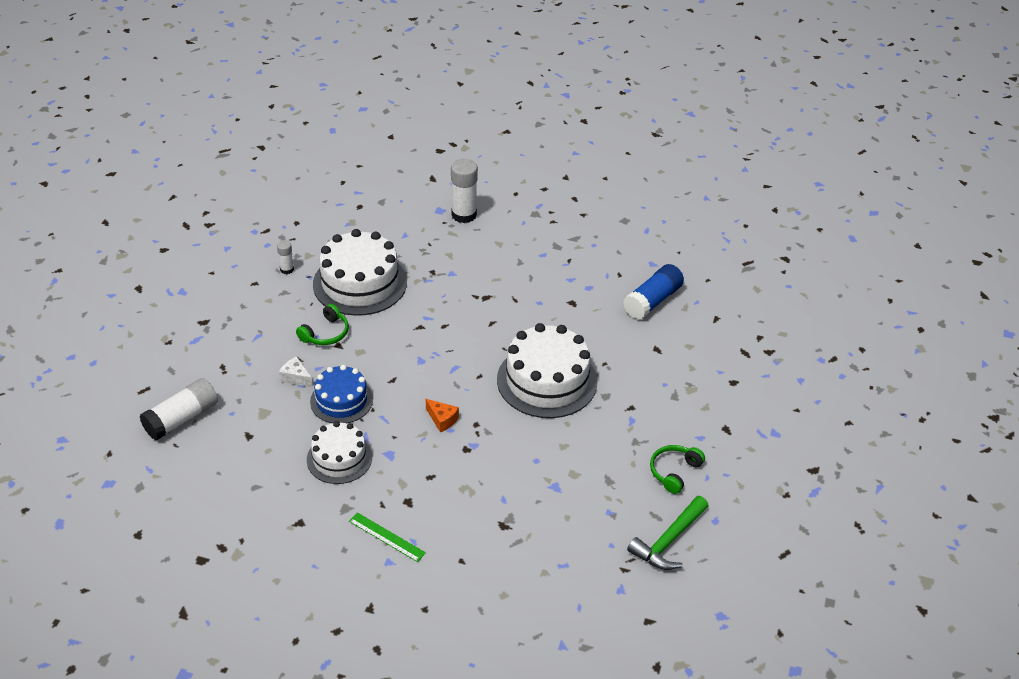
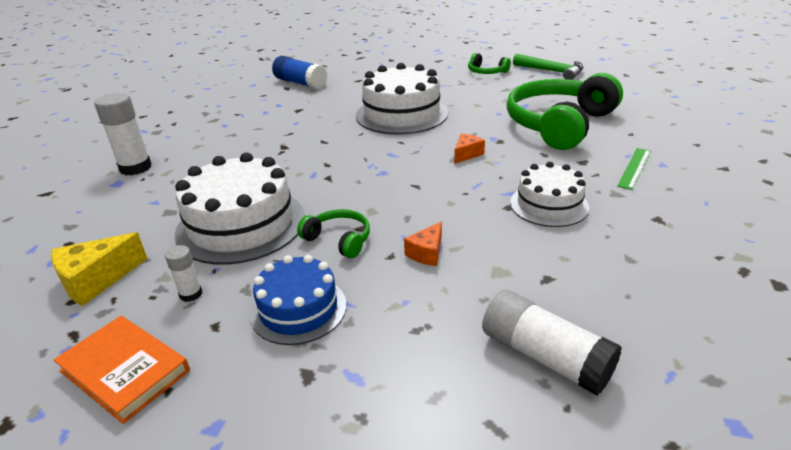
camera: 90 degrees left, 10 degrees down
white cheese [279,356,313,388] -> orange cheese [404,222,442,266]
blue cake [310,365,373,423] -> blue cake moved to [250,255,347,345]
none -> yellow cheese [51,232,147,306]
none -> orange book [54,316,190,424]
none -> green headphones [507,73,623,150]

